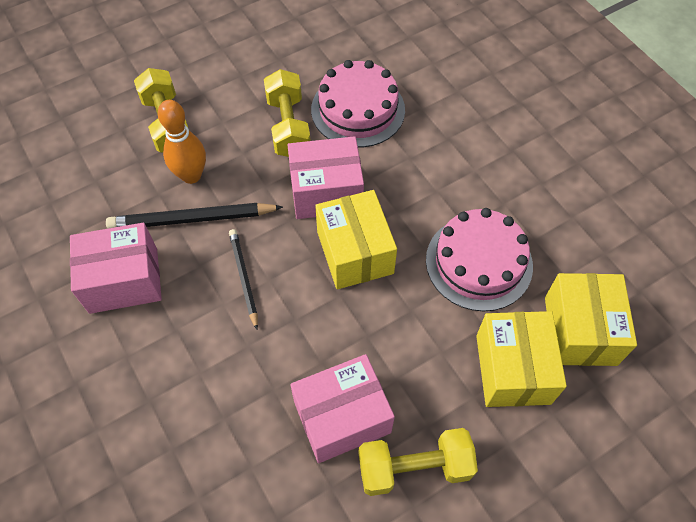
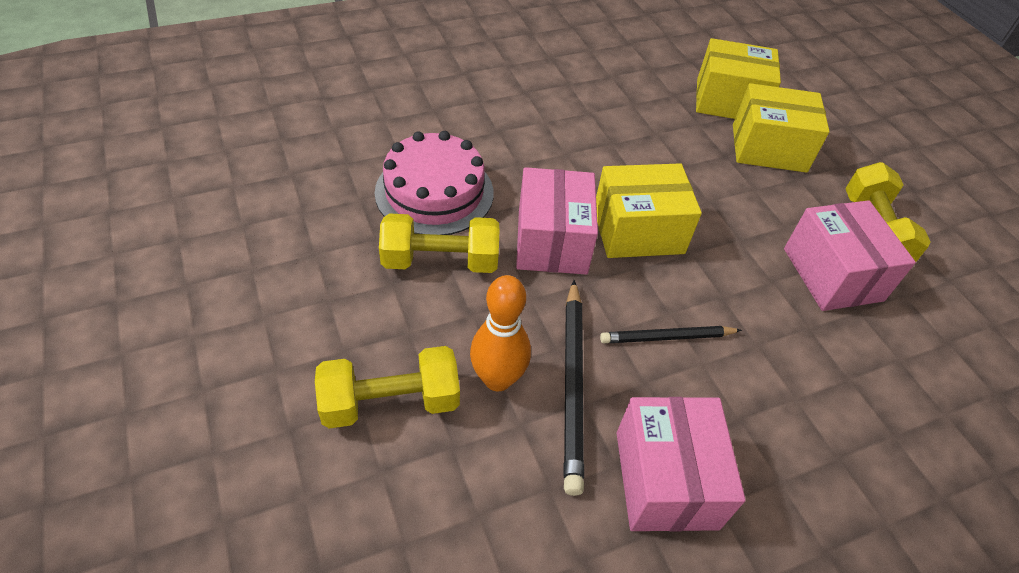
camera: 85 degrees left, 10 degrees down
pink cake [426,208,533,311] -> none

